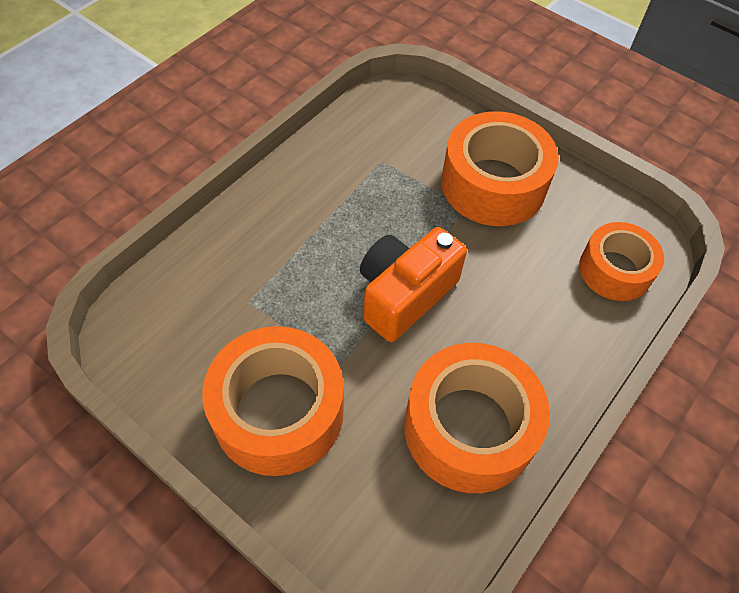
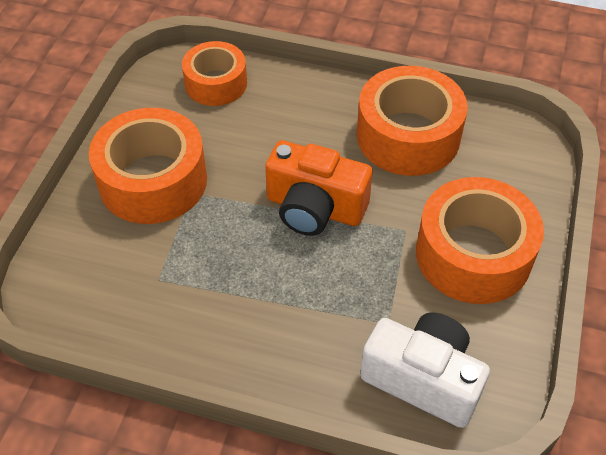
camera: 110 degrees left, 5 degrees down
none -> white camera [360,313,490,428]

